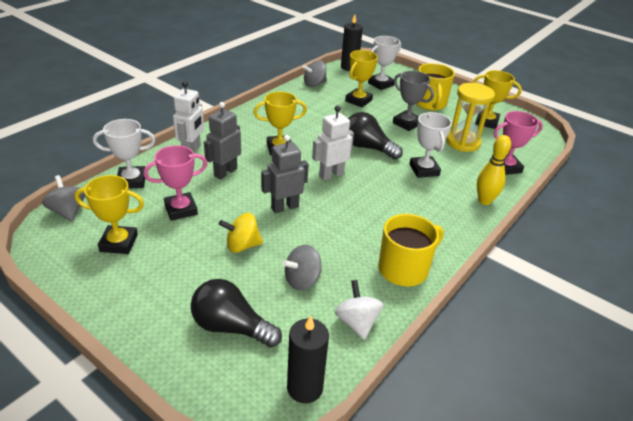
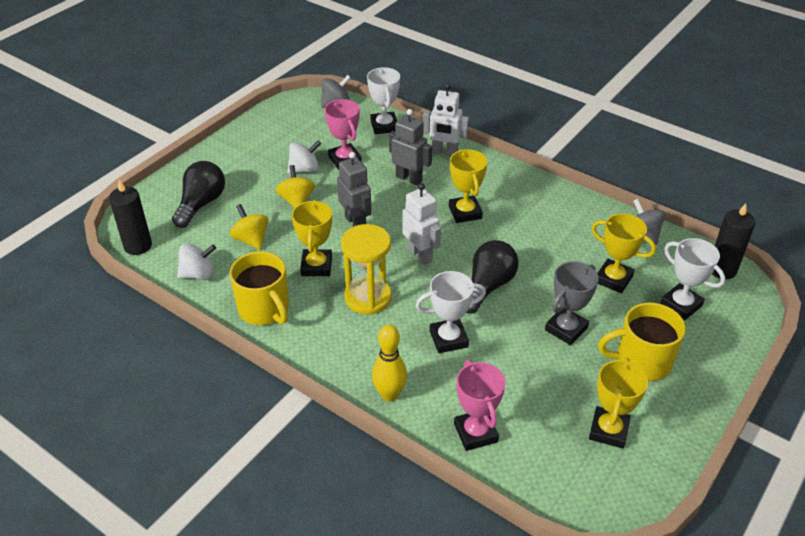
camera: 90 degrees right, 5 degrees up
yellow trophy [75,175,144,254] -> yellow trophy moved to [292,200,332,276]
grey spinning top [282,245,322,290] -> yellow spinning top [230,204,268,250]
yellow hourglass [446,83,495,152] -> yellow hourglass moved to [341,224,392,315]
none -> white spinning top [287,140,322,174]

